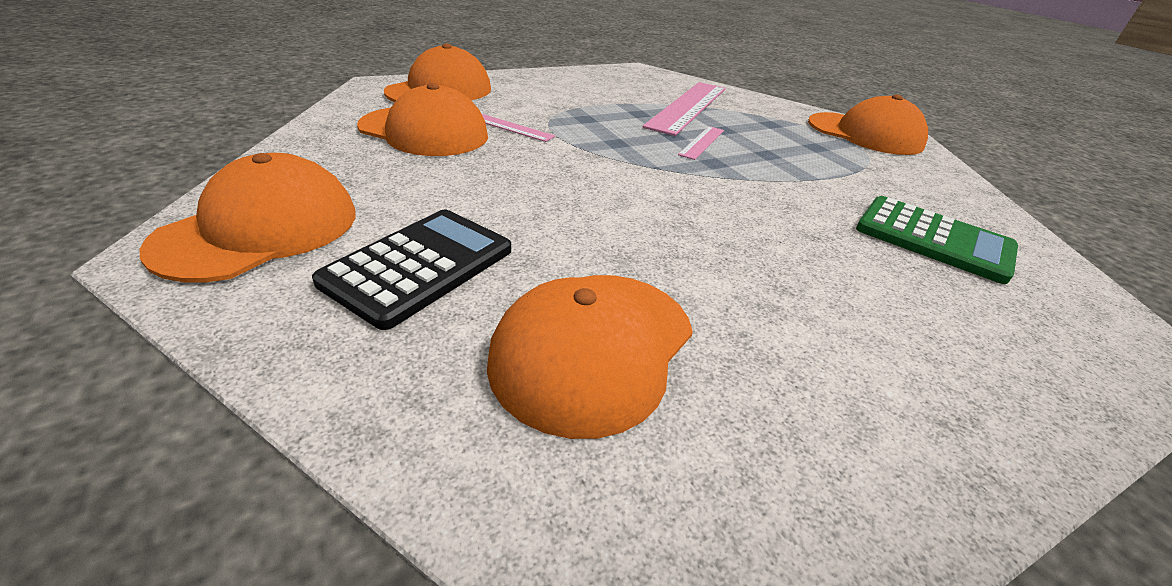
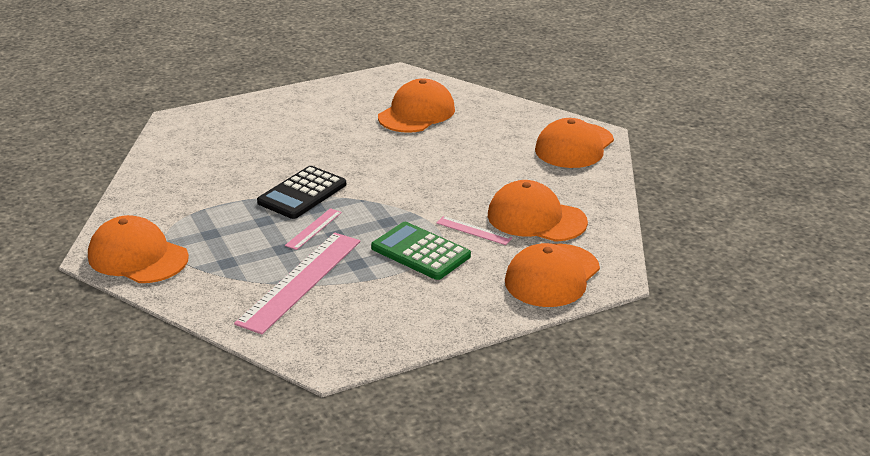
camera: 175 degrees left, 5 degrees down
black calculator [312,209,511,330] -> black calculator moved to [257,166,346,219]
green calculator [856,196,1018,284] -> green calculator moved to [371,222,471,280]

